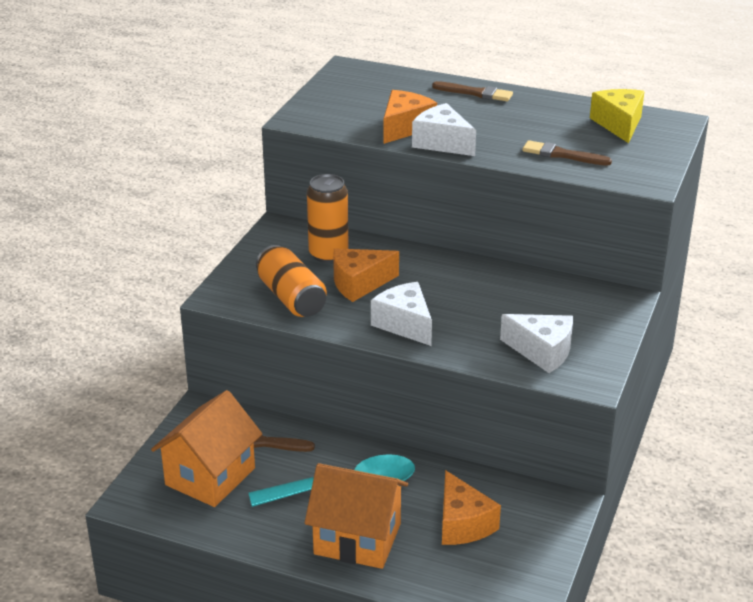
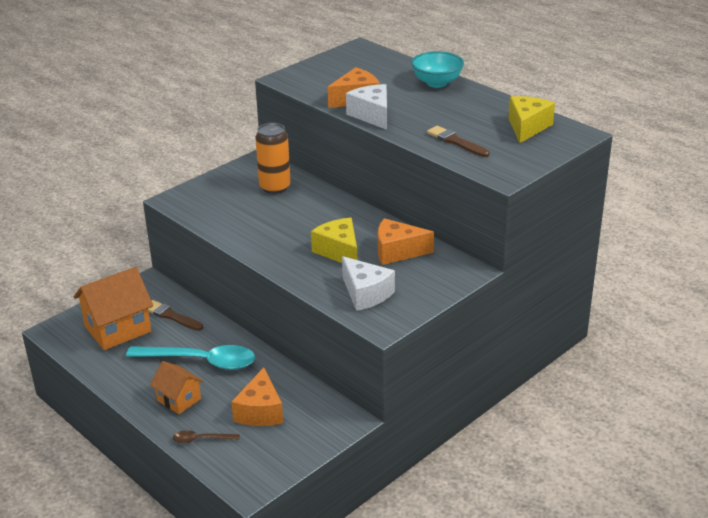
camera: 25 degrees right, 0 degrees up
orange can [256,245,327,317] -> none
orange house [305,463,408,569] -> orange house [150,361,203,414], size x0.58
orange cheese [333,249,399,302] -> orange cheese moved to [378,218,434,265]
white cheese [371,282,432,346] -> none
brown brush [432,81,513,101] -> turquoise bowl [411,51,464,88]
none -> brown spoon [173,430,240,443]
none -> yellow cheese [311,218,357,263]

